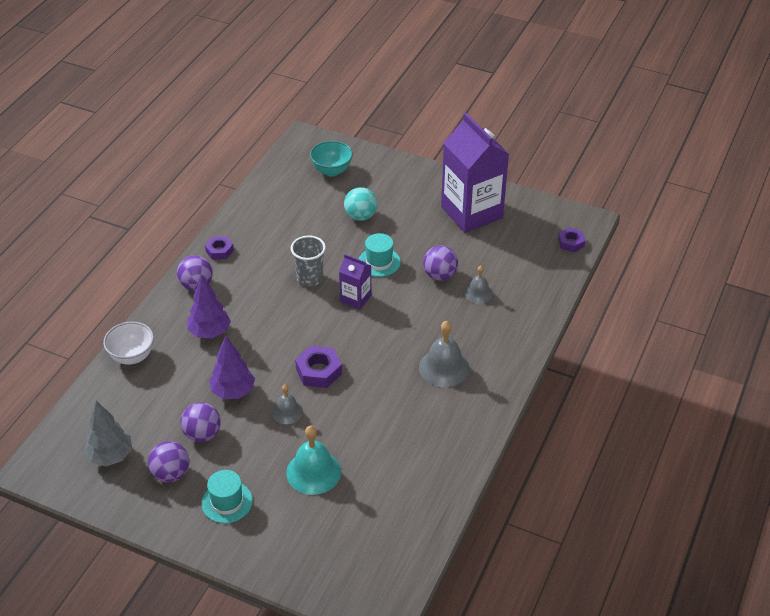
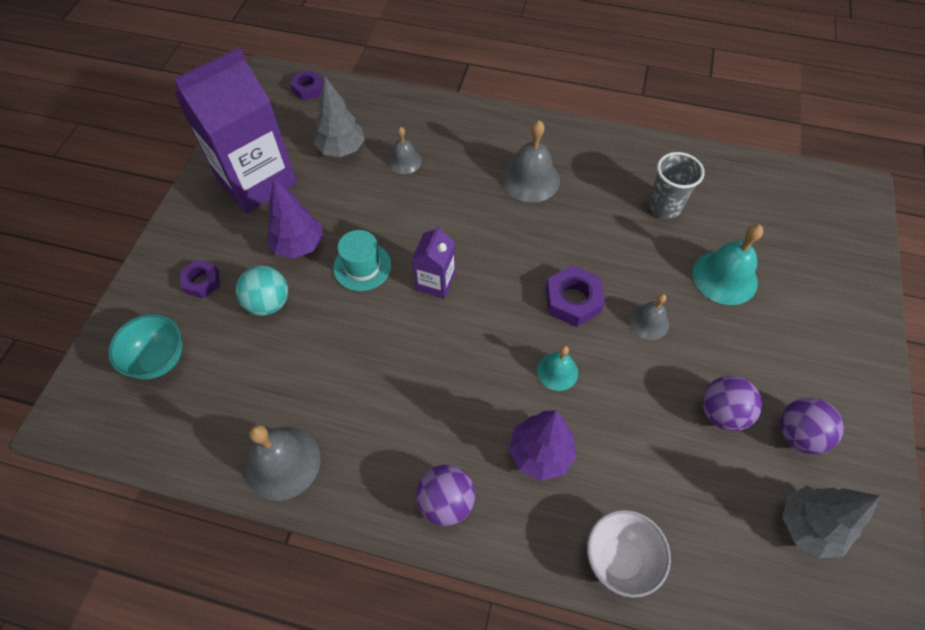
camera: 100 degrees left, 15 degrees up
turquoise hat [202,470,253,523] -> none
purple nut [205,236,234,260] -> purple nut moved to [180,260,220,298]
purple tree [209,335,255,399] -> purple tree moved to [267,178,323,258]
grey cup [290,236,326,287] -> grey cup moved to [648,152,705,219]
purple ball [423,245,458,281] -> none
none -> grey bell [245,425,320,501]
none -> grey tree [314,76,365,157]
none -> turquoise bell [537,345,578,391]

